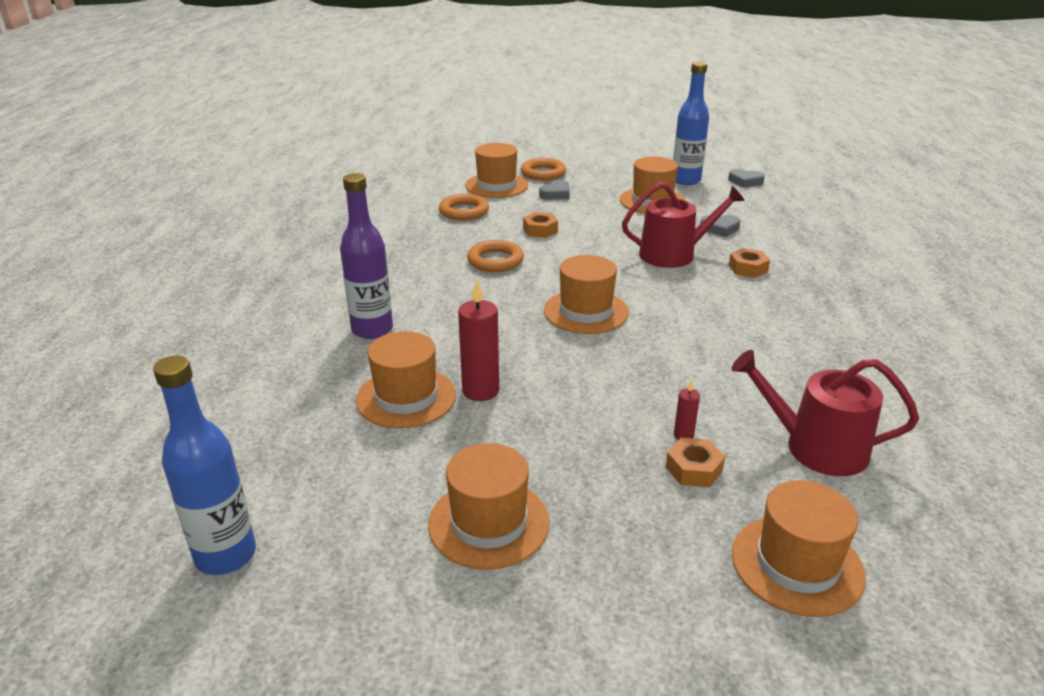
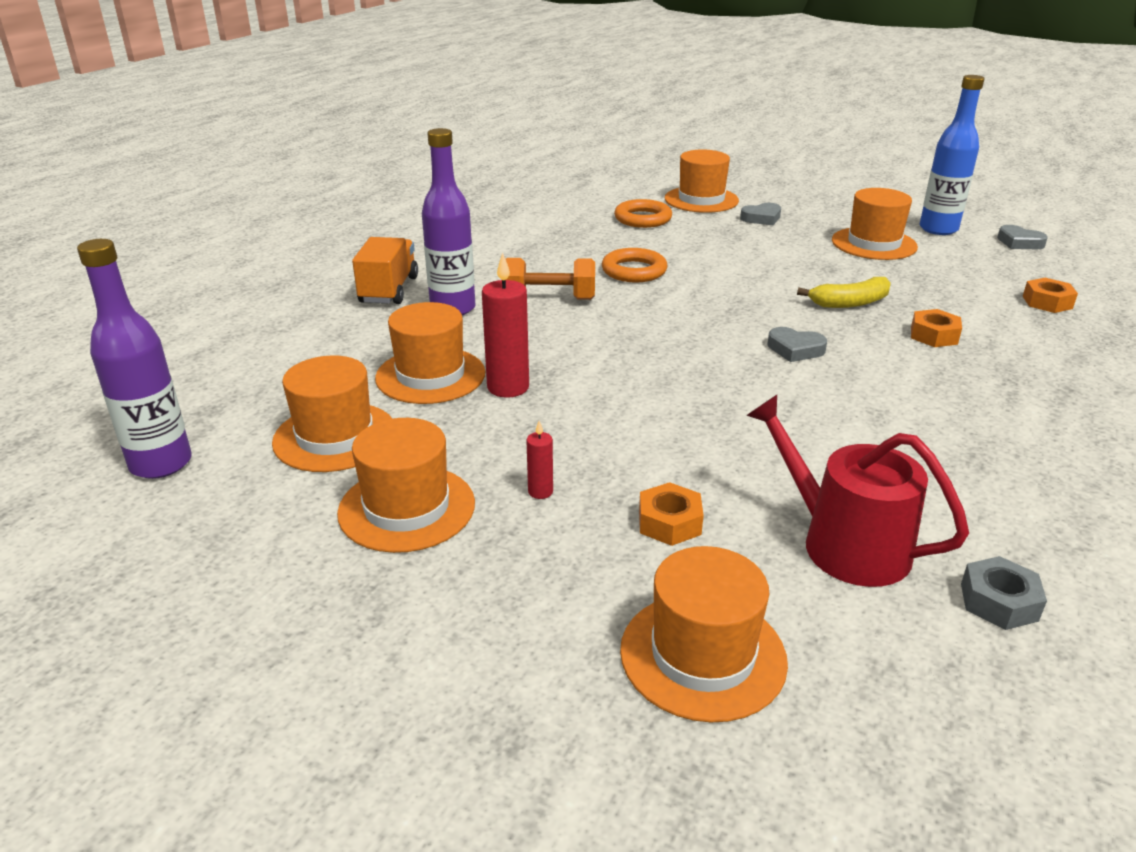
camera: 25 degrees right, 0 degrees up
blue bottle [153,356,256,575] -> purple bottle [77,239,191,479]
orange ring [521,158,566,181] -> none
orange nut [523,212,558,238] -> orange nut moved to [1023,278,1078,313]
orange hat [544,255,629,334] -> orange hat moved to [272,355,392,472]
red watering can [622,182,745,268] -> yellow banana [797,277,891,308]
red candle [674,380,700,440] -> red candle moved to [526,421,553,499]
grey heart [701,215,740,237] -> grey heart moved to [768,327,827,362]
none -> orange truck [352,237,418,304]
none -> orange dumbbell [506,258,595,300]
none -> grey nut [961,556,1047,630]

